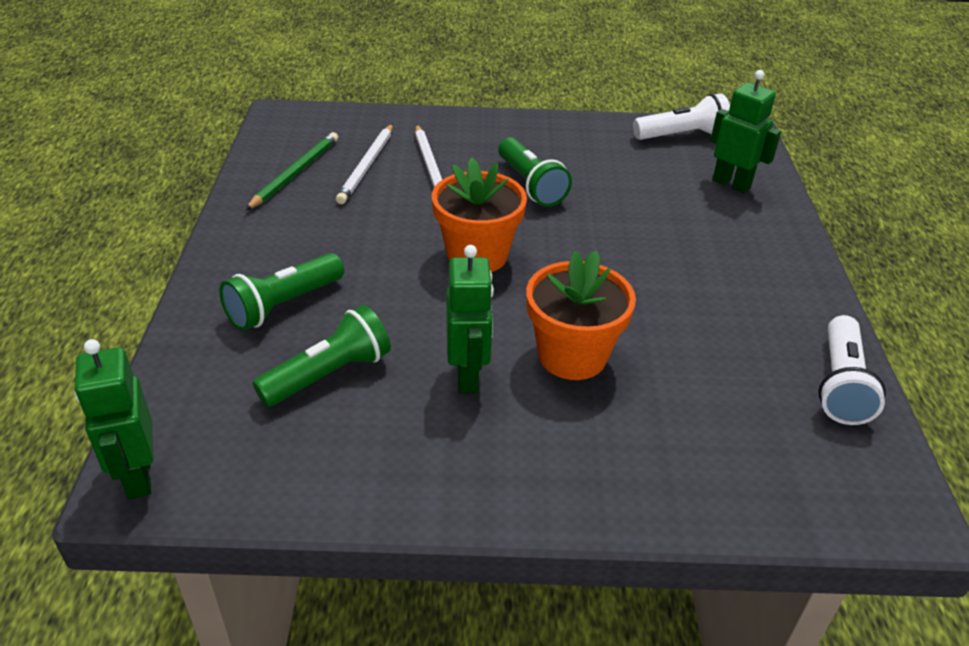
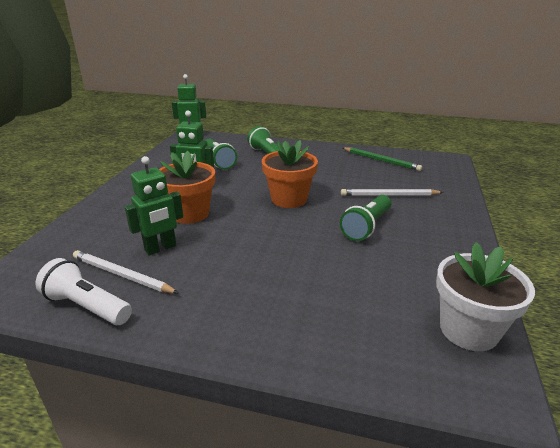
camera: 105 degrees right, 10 degrees down
white pencil [336,124,393,204] -> white pencil moved to [73,250,178,294]
green flashlight [498,137,572,207] -> green flashlight turned 45 degrees counterclockwise [340,195,391,241]
white flashlight [633,93,730,140] -> white flower pot [436,242,535,351]
green robot [710,70,781,193] -> green robot moved to [125,156,183,256]

